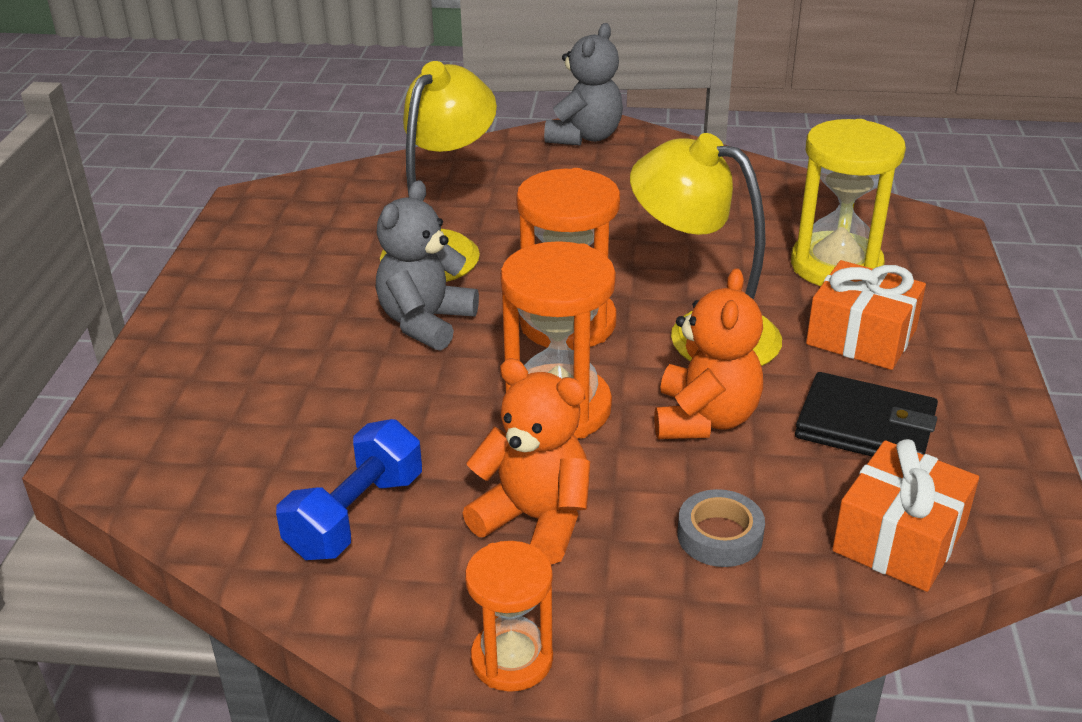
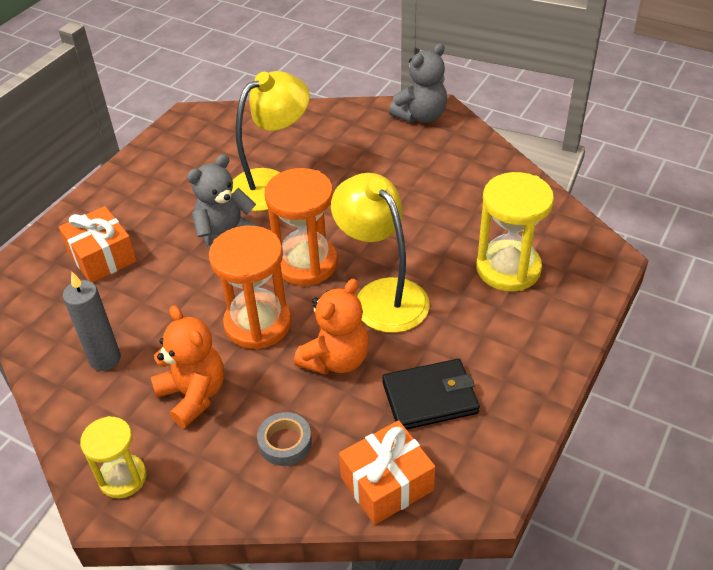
camera: 25 degrees right, 10 degrees up
blue dumbbell [276,419,422,560] -> grey candle [63,272,121,371]
orange hourglass [465,541,553,692] -> yellow hourglass [80,416,147,498]
black wallet [795,372,938,457] -> black wallet turned 60 degrees counterclockwise [382,359,480,430]
orange gift [806,260,926,370] -> orange gift moved to [59,206,137,282]

